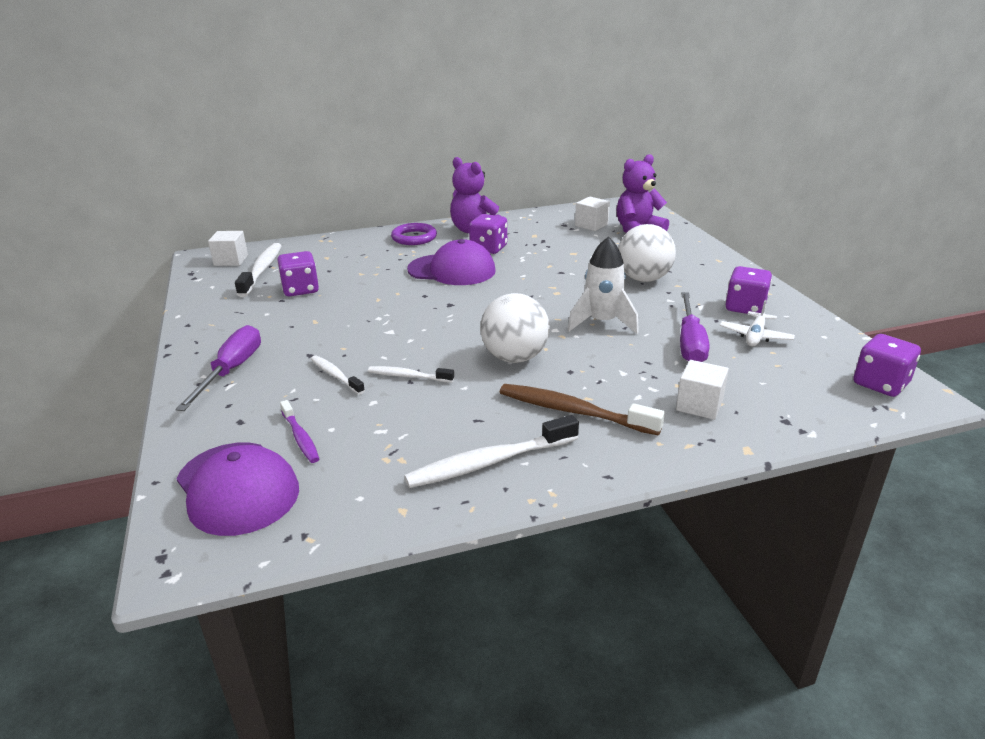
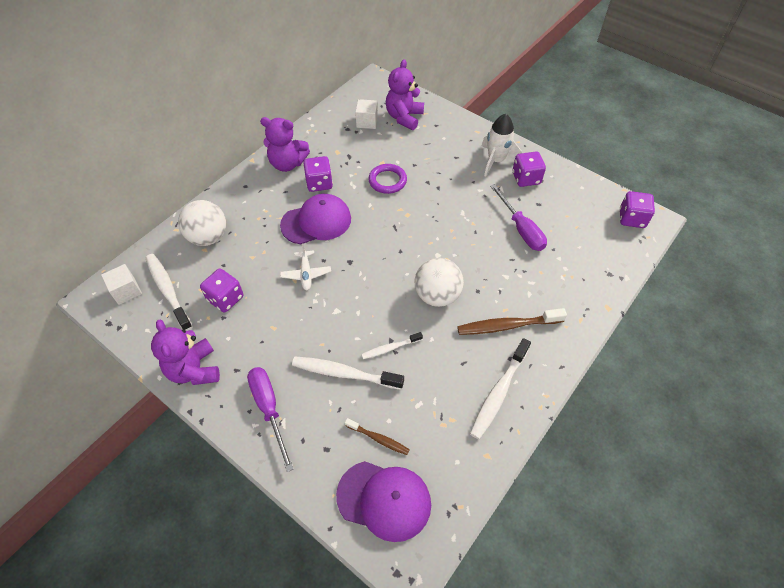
camera: 35 degrees left, 25 degrees up
purple toothbrush [280,400,319,463] -> brown toothbrush [345,418,410,455]
white toothbrush [311,355,365,395] -> white toothbrush [292,356,404,390], size x1.74
purple ring [391,223,437,245] -> purple ring moved to [368,164,407,194]
white rocket [567,237,639,334] -> white rocket moved to [482,114,522,177]
white ball [618,224,676,282] -> white ball moved to [178,200,226,246]
white cube [676,360,729,420] -> none
white plane [719,300,795,346] -> white plane moved to [280,244,331,290]
none -> purple teddy bear [151,320,220,385]

